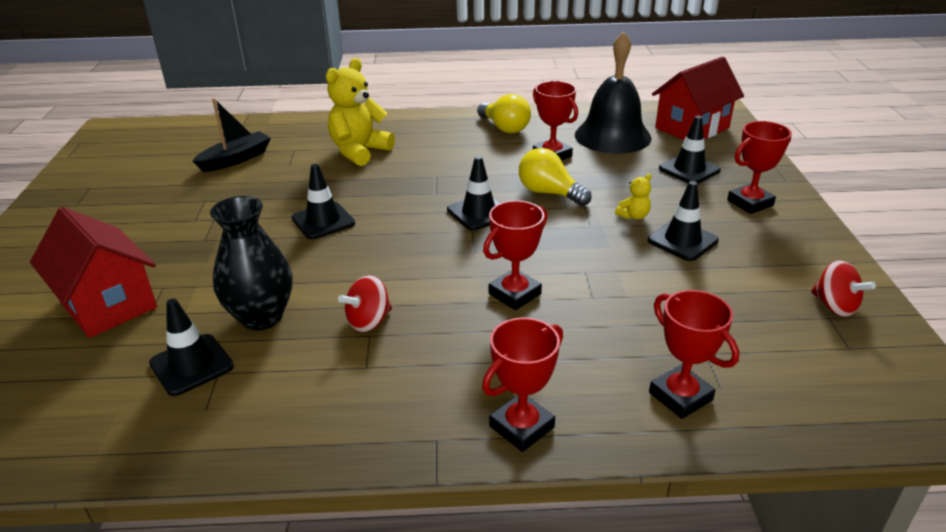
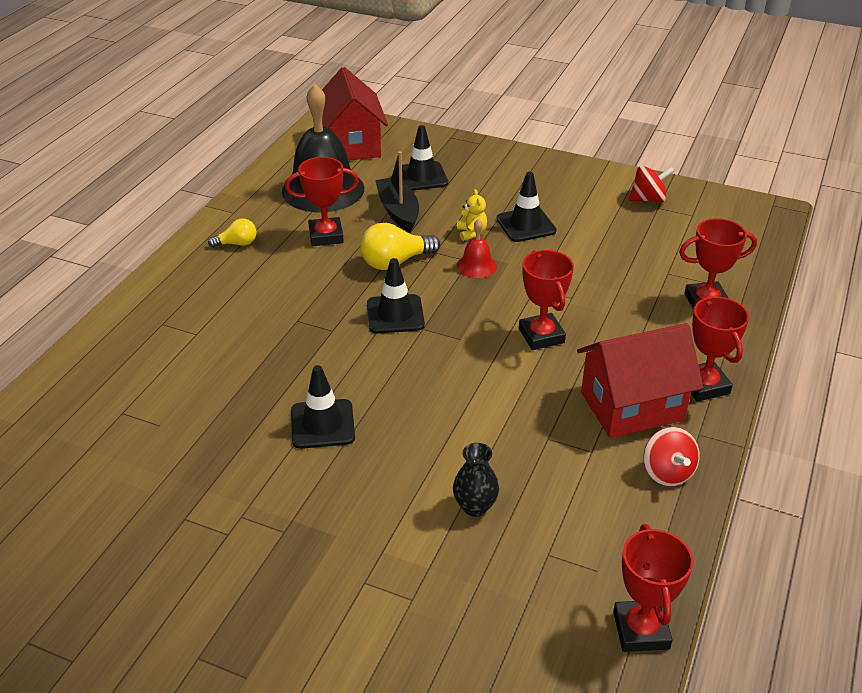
camera: 65 degrees left, 5 degrees up
red house [30,207,157,338] -> red house moved to [577,323,703,438]
black traffic cone [149,299,234,396] -> none
black boat [193,98,271,172] -> black boat moved to [375,151,419,232]
black vase [210,196,293,331] -> black vase [453,443,499,517], size x0.56
yellow teddy bear [326,58,395,166] -> none
red spinning top [338,275,392,332] -> red spinning top moved to [644,427,700,486]
yellow light bulb [477,94,531,133] -> yellow light bulb [208,218,257,248], size x0.59
red trophy [727,121,792,214] -> red trophy moved to [613,524,694,652]
none -> red bell [457,219,497,278]

